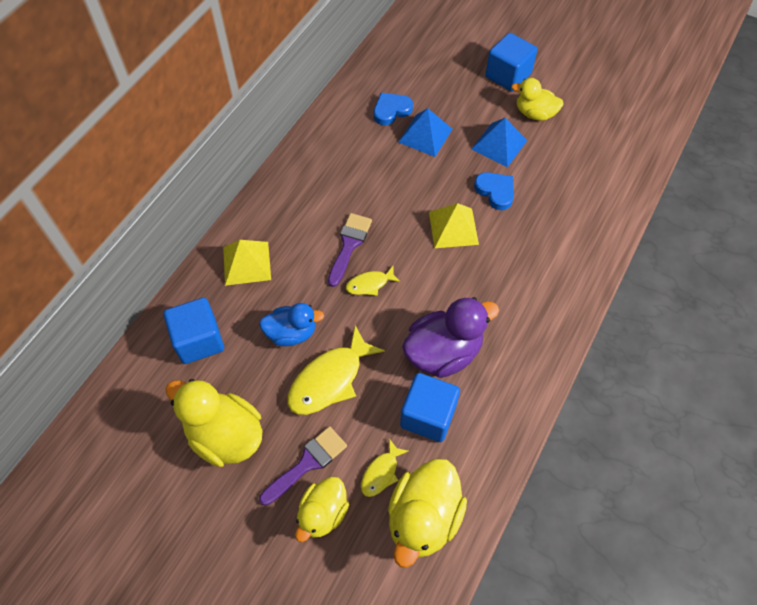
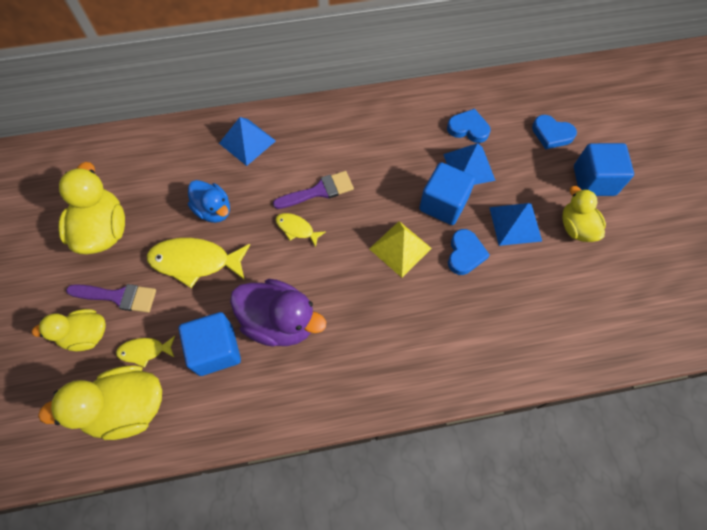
camera: 50 degrees right, 5 degrees up
blue cube [163,298,224,364] -> blue cube moved to [419,162,476,225]
yellow pyramid [223,240,271,286] -> blue pyramid [219,117,276,166]
none -> blue heart [532,115,577,149]

